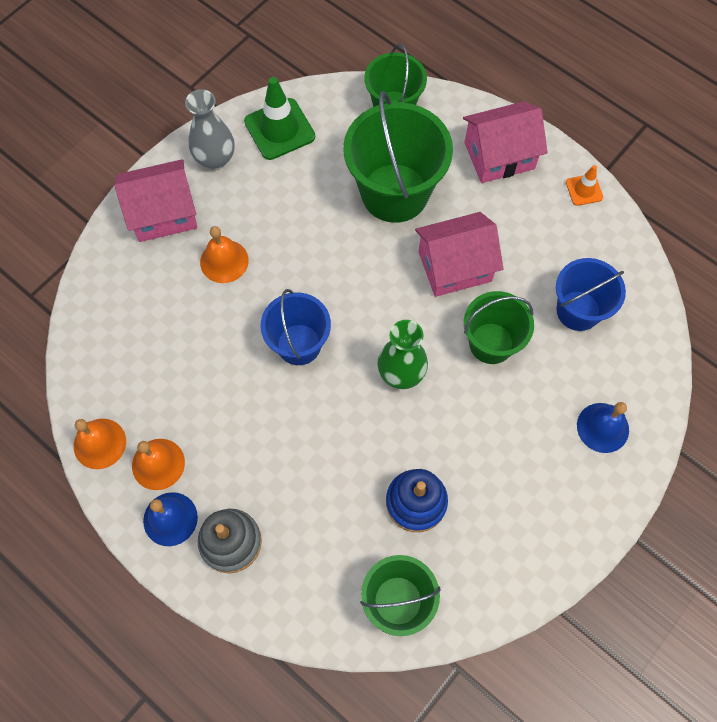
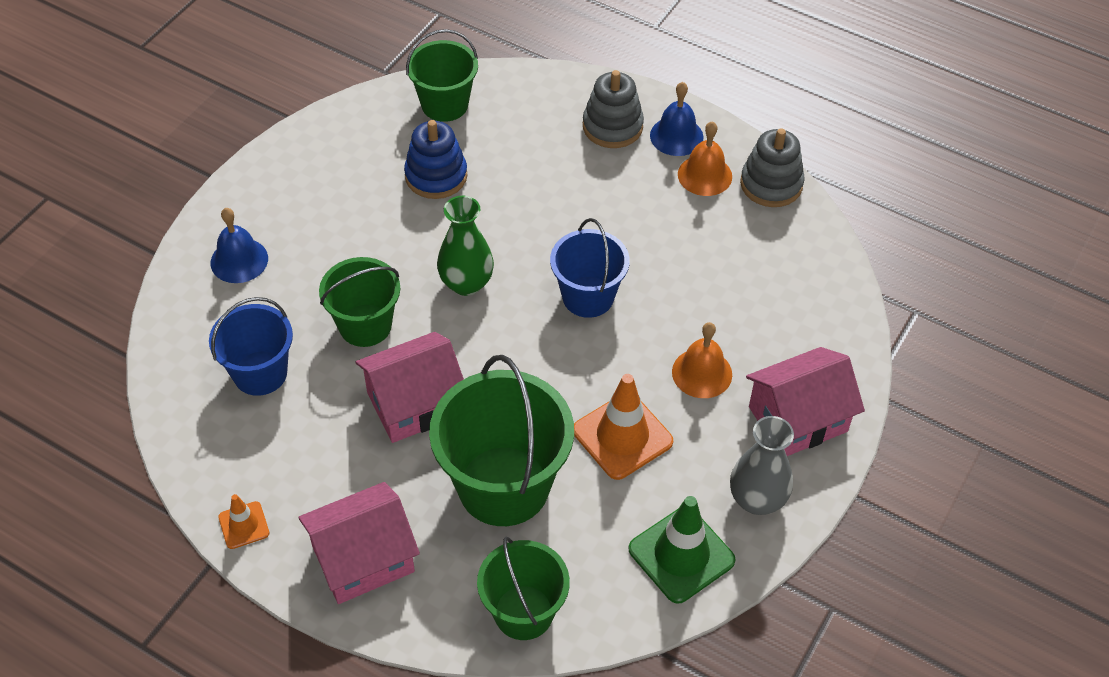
camera: 170 degrees right, 15 degrees down
orange bell [74,419,126,469] -> grey stacking toy [740,128,804,207]
none -> orange traffic cone [574,374,673,480]

